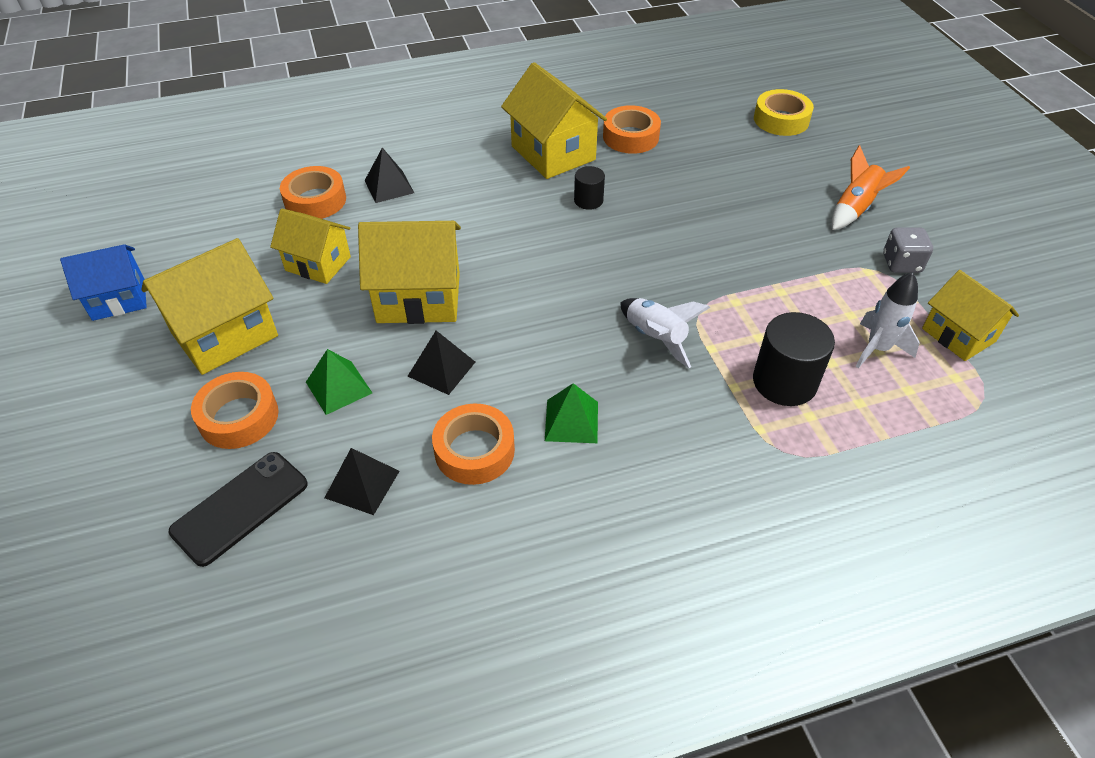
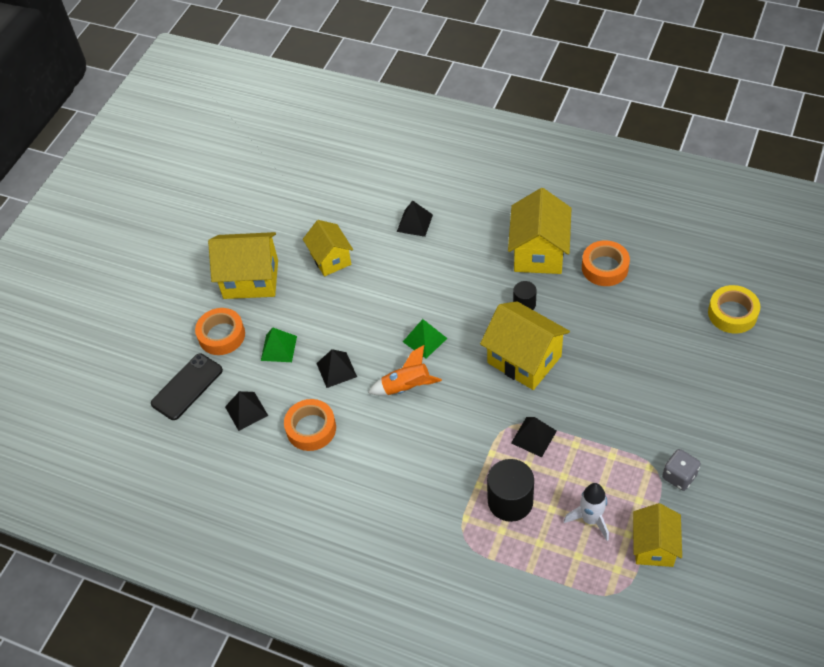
camera: 45 degrees right, 5 degrees up
blue house [60,244,147,321] -> none
black phone [169,452,308,567] -> black phone turned 45 degrees counterclockwise [151,354,223,420]
orange tape [280,166,346,219] -> none
yellow house [358,221,461,324] -> yellow house moved to [480,301,570,390]
green pyramid [545,383,598,443] -> green pyramid moved to [403,319,447,359]
white rocket [621,298,710,368] -> none
orange rocket [832,145,910,230] -> orange rocket moved to [368,345,442,395]
none -> black pyramid [511,417,557,457]

